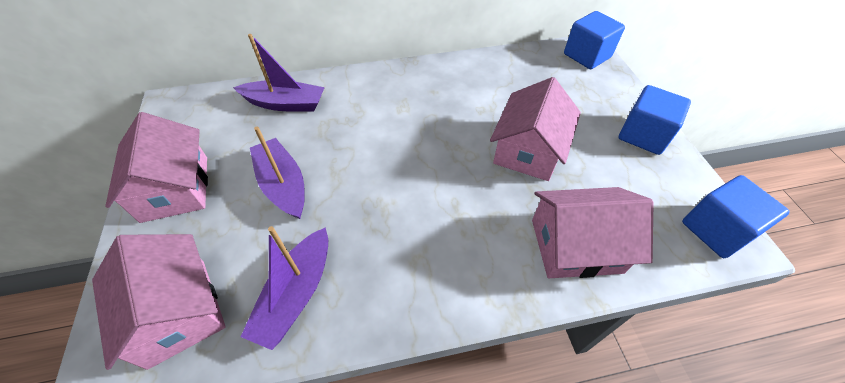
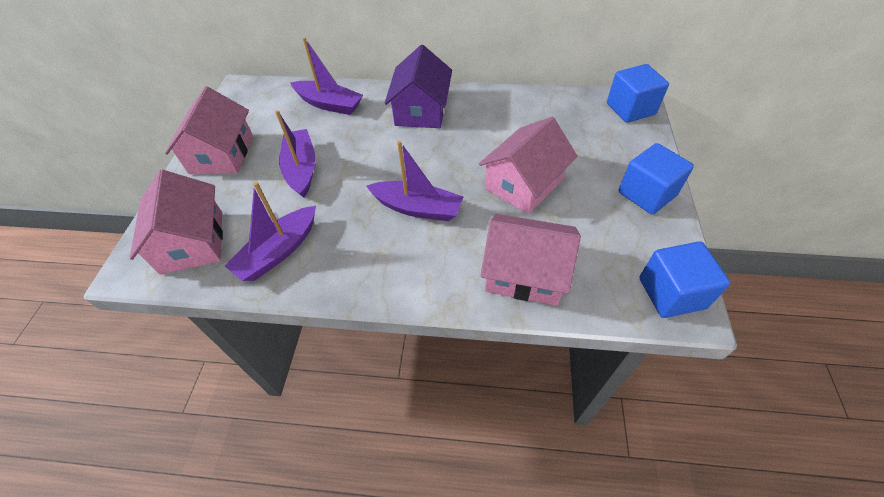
camera: 20 degrees right, 0 degrees up
none -> purple boat [366,141,463,221]
none -> purple house [384,45,452,128]

